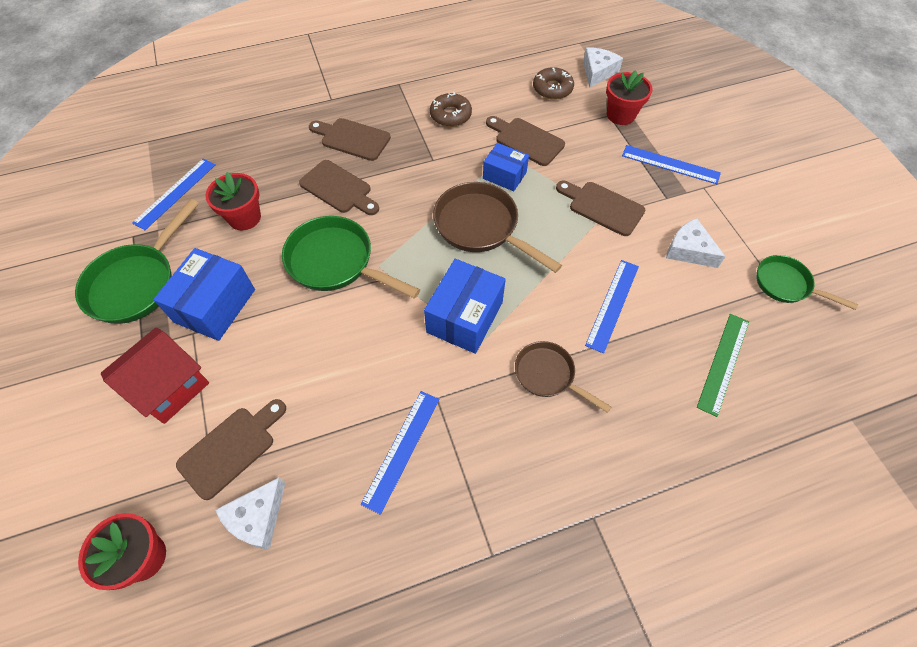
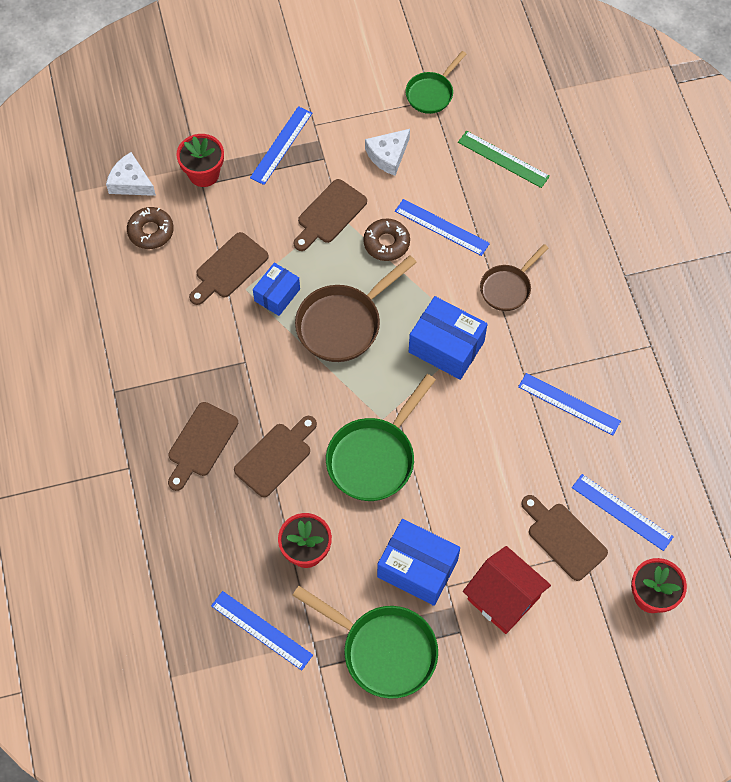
camera: 85 degrees left, 5 degrees up
white cheese [215,477,285,550] -> blue ruler [572,474,674,551]
brown donut [430,92,472,127] -> brown donut moved to [363,219,410,261]

